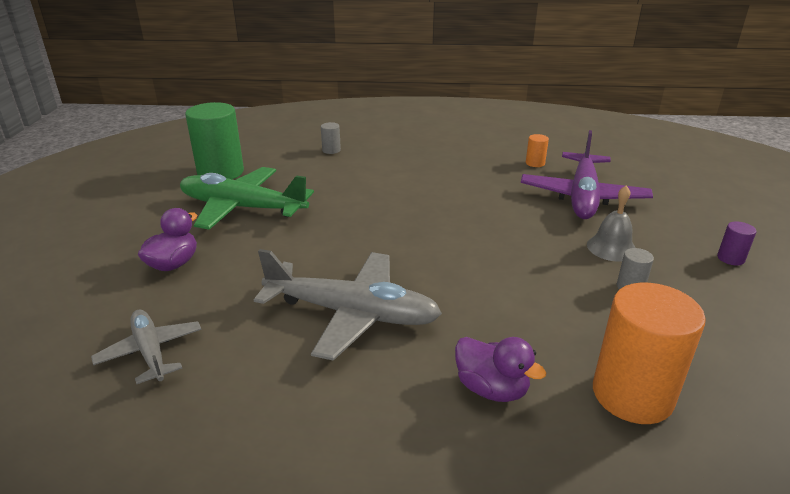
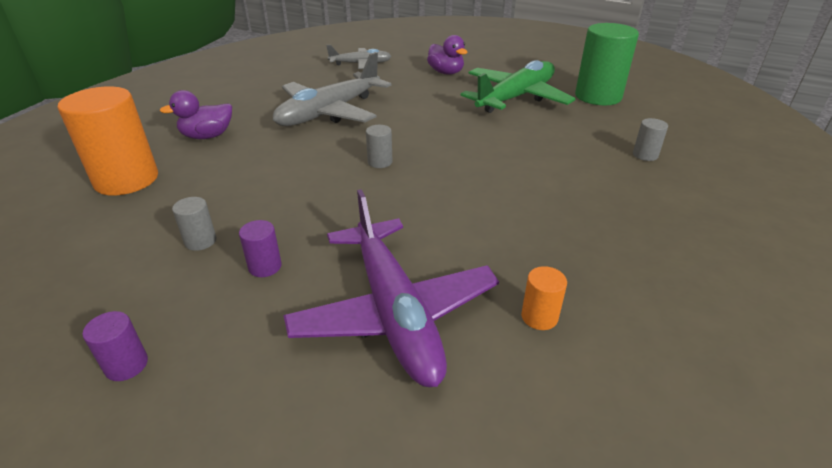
camera: 115 degrees right, 5 degrees up
purple plane [521,130,653,219] -> purple plane turned 150 degrees counterclockwise [283,189,499,387]
grey bell [587,185,636,262] -> purple cylinder [239,220,282,277]
none -> grey cylinder [366,125,392,168]

